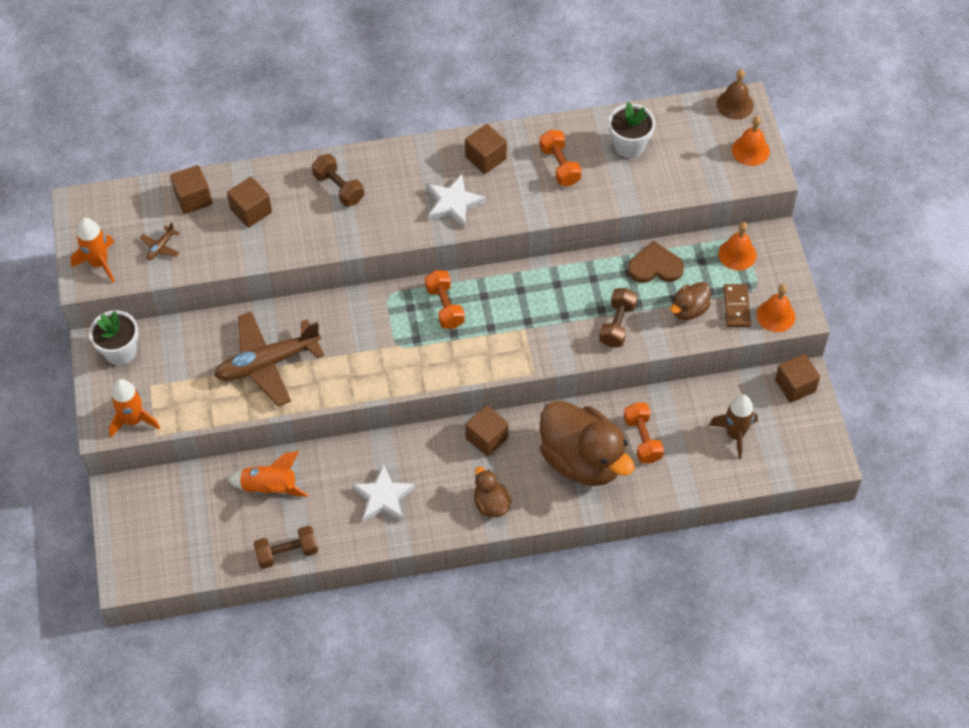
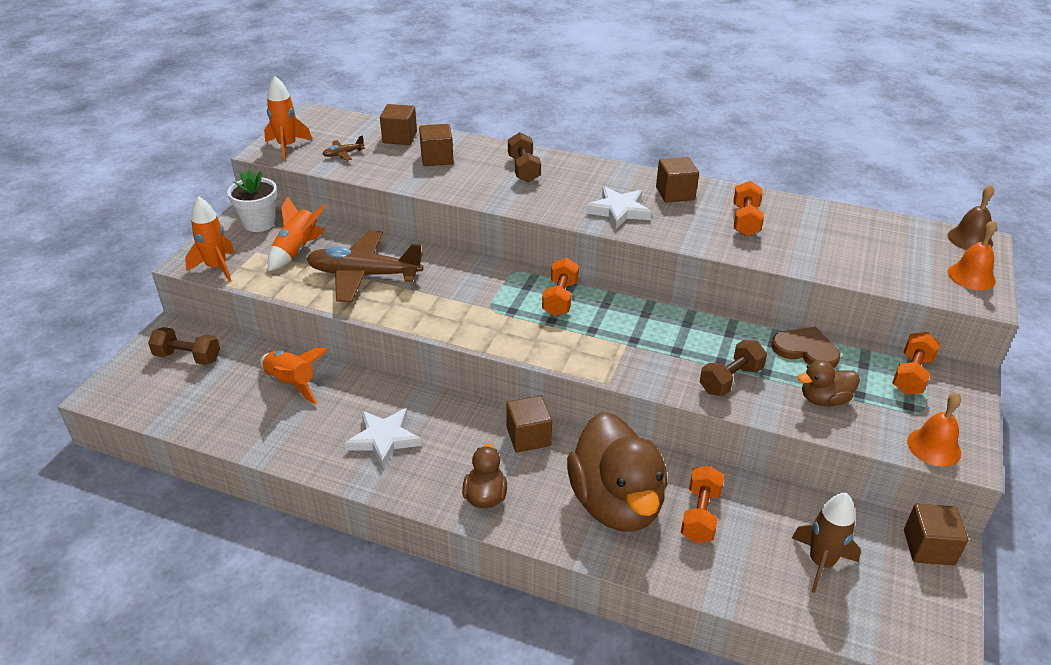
camera: 30 degrees right, 20 degrees down
brown dumbbell [253,526,318,569] -> brown dumbbell moved to [148,327,220,365]
white flower pot [609,102,655,158] -> none
orange bell [719,222,757,270] -> orange dumbbell [892,332,940,394]
brown domino [723,284,751,327] -> none
none -> orange rocket [268,196,327,271]

